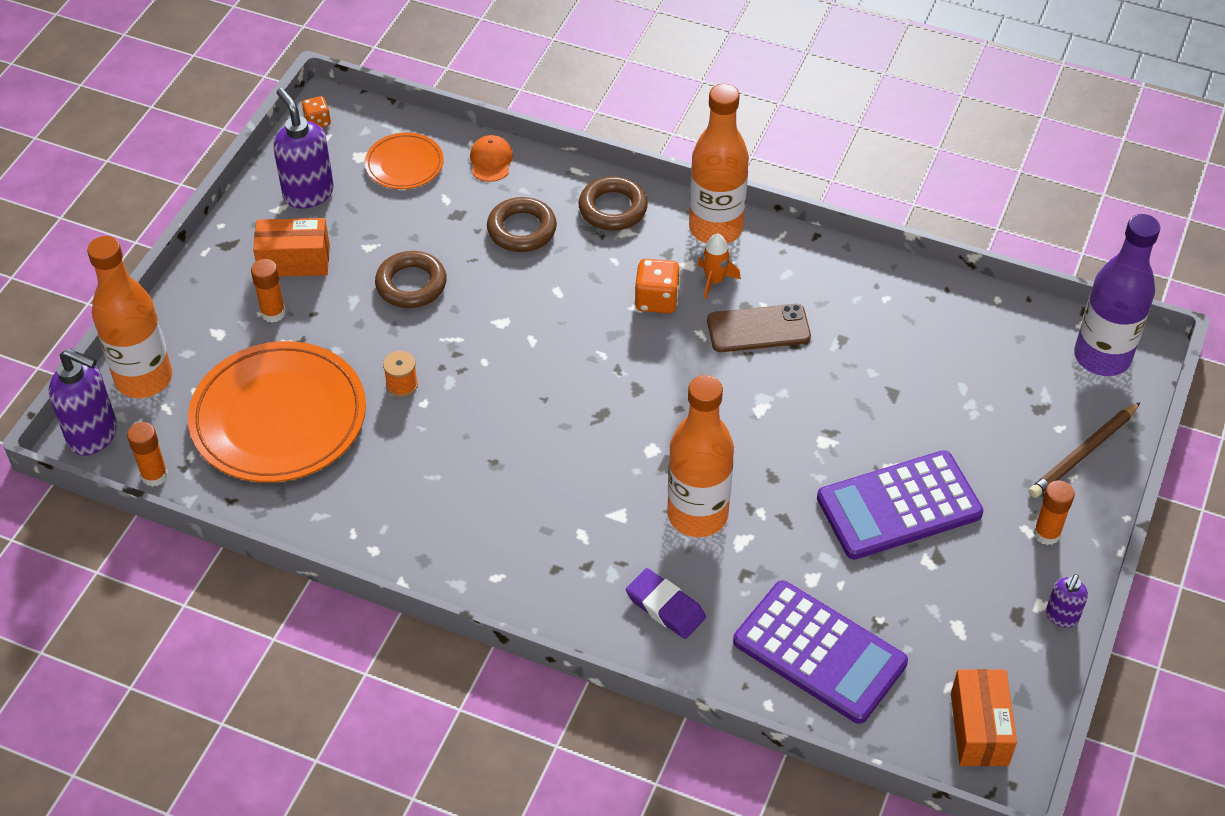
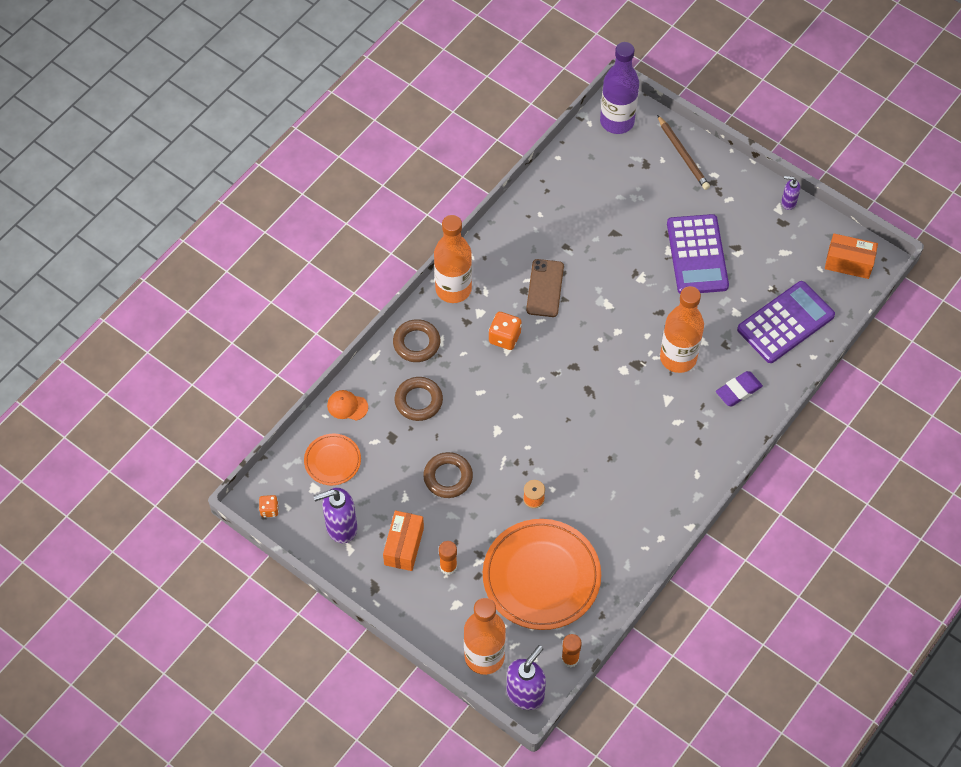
camera: 75 degrees left, 10 degrees up
orange rocket [698,233,741,299] -> none
orange glue stick [1033,480,1075,545] -> none
purple soap dispenser [1046,574,1088,628] -> purple soap dispenser turned 150 degrees clockwise [781,176,800,210]

